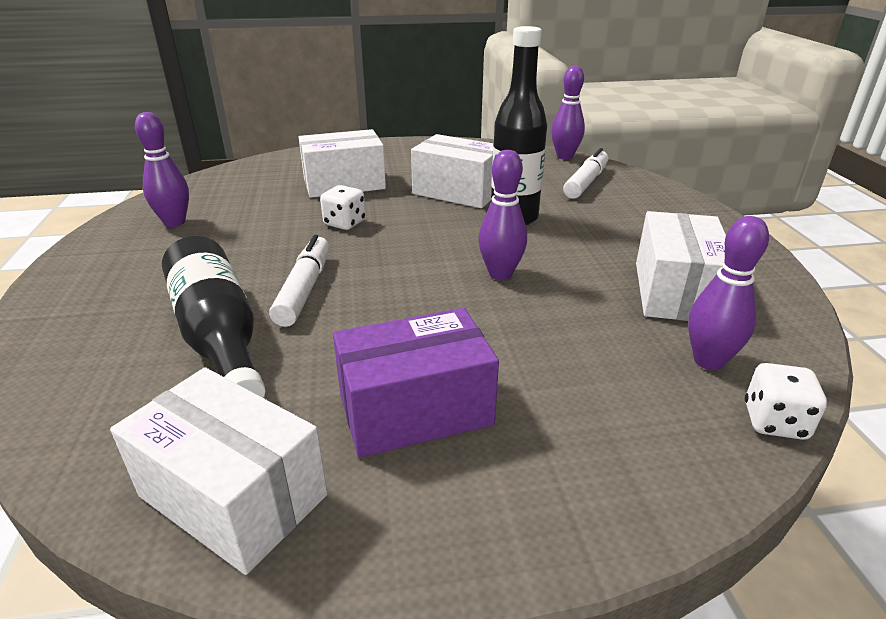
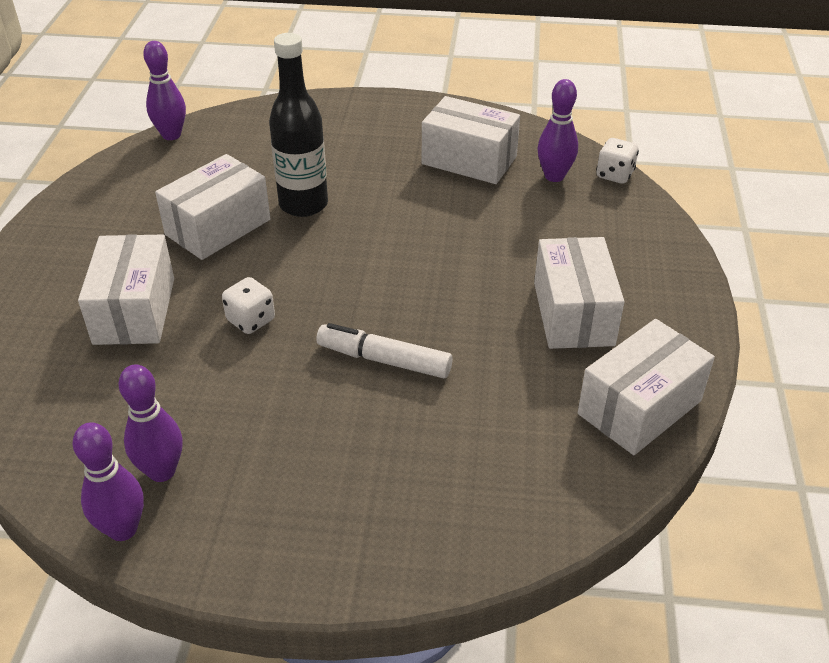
camera: 75 degrees left, 10 degrees up
black bottle [162,236,266,398] -> none
purple box [333,308,499,458] -> white box [534,237,625,349]
purple bowling pin [478,150,527,280] -> purple bowling pin moved to [73,422,144,541]
white marker [563,148,608,199] -> none

